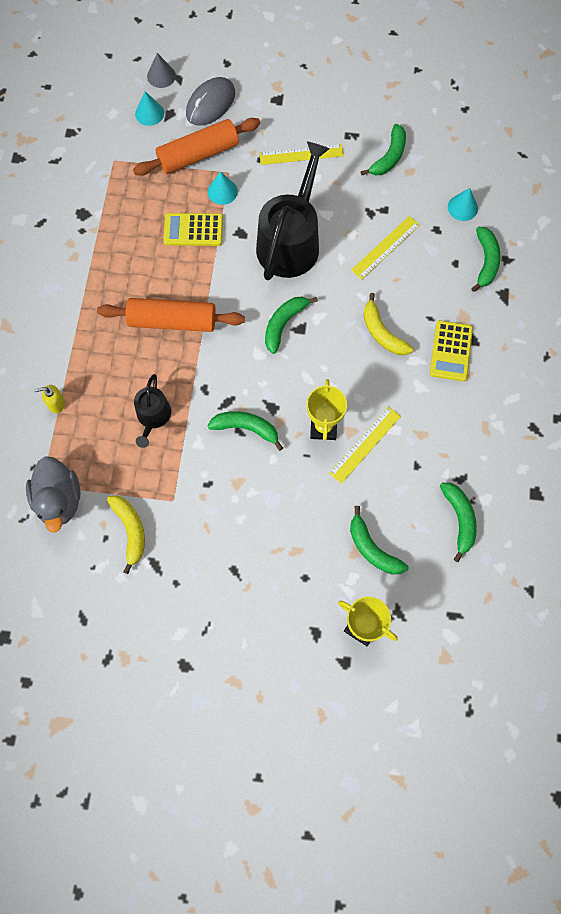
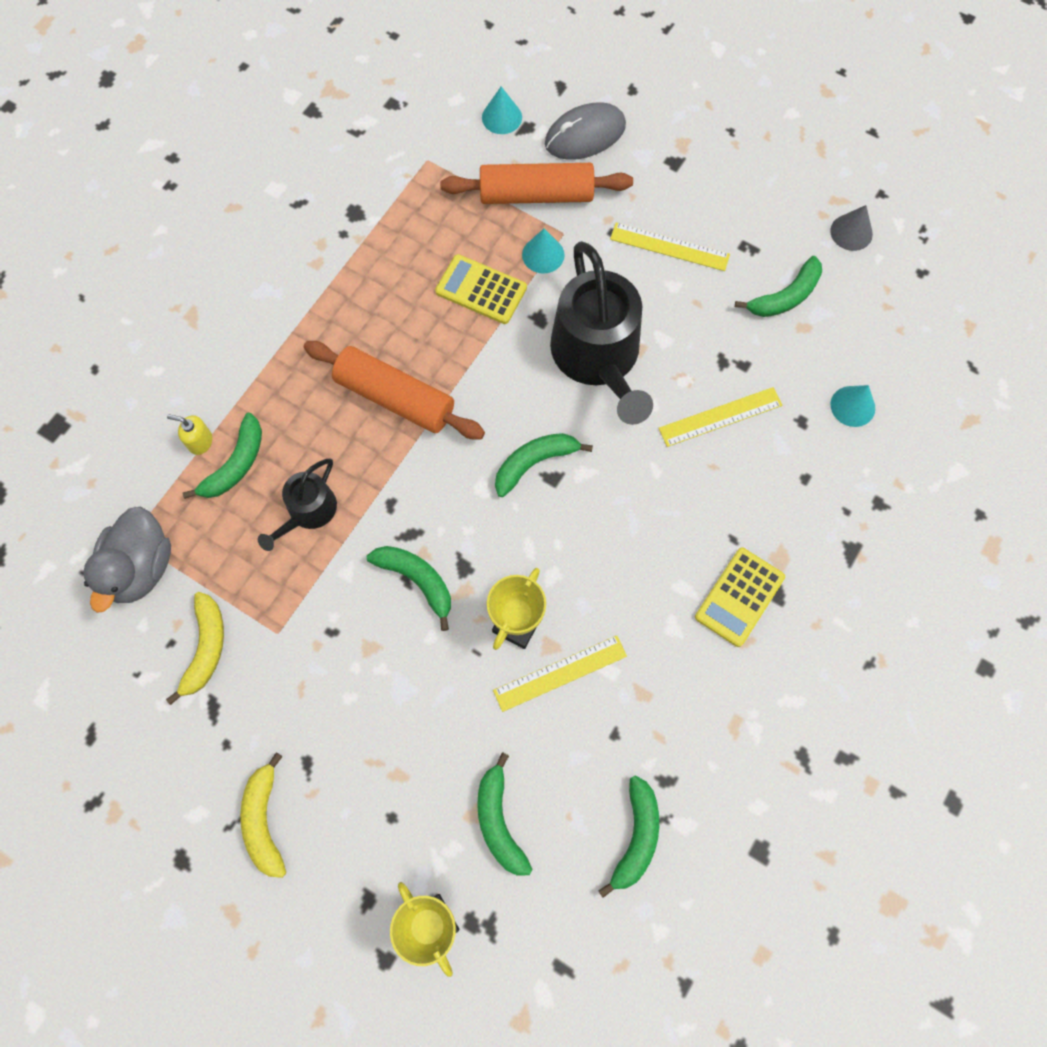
camera: 25 degrees right, 0 degrees up
grey cone [147,53,176,88] -> grey cone moved to [830,205,873,251]
black watering can [256,141,330,280] -> black watering can turned 120 degrees clockwise [550,241,653,425]
yellow banana [363,293,414,355] -> yellow banana moved to [240,752,286,878]
green banana [471,227,501,292] -> green banana moved to [183,413,262,499]

